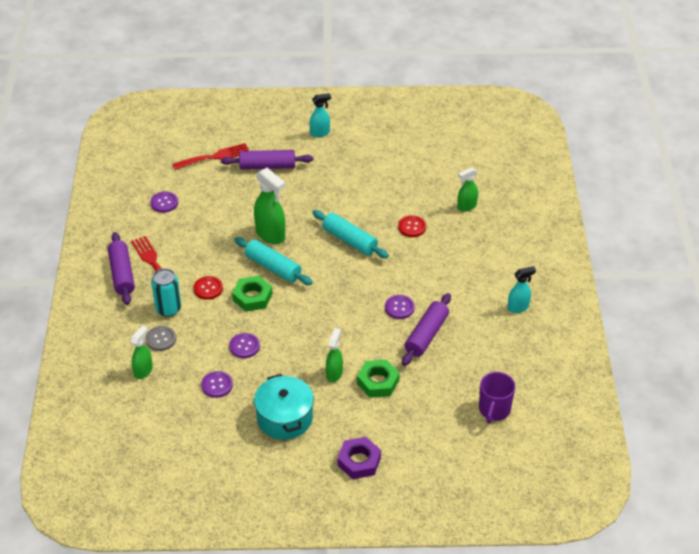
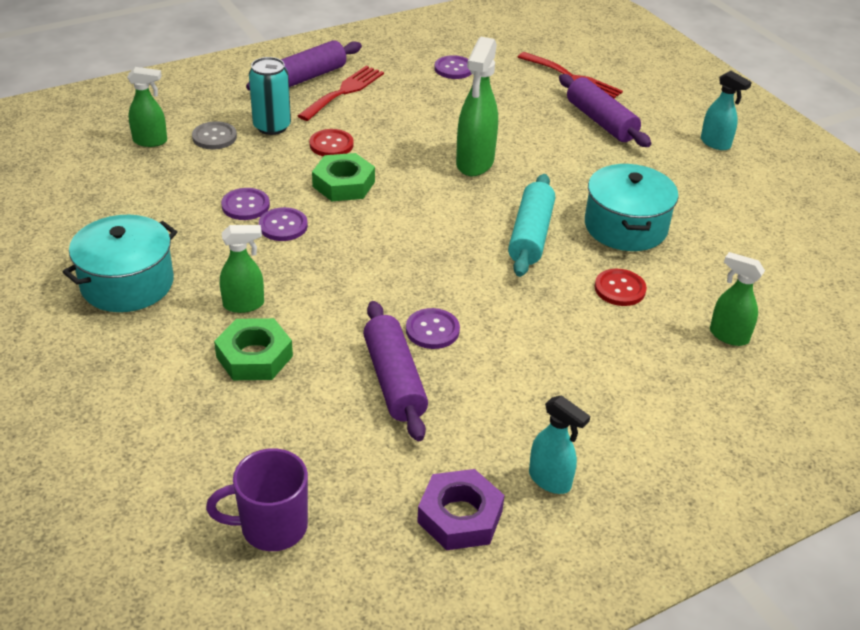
camera: 60 degrees right, 5 degrees down
purple button [201,371,233,398] -> purple button moved to [259,207,308,241]
turquoise rolling pin [234,237,313,285] -> none
purple nut [337,437,381,479] -> purple nut moved to [417,469,505,550]
purple rolling pin [402,293,451,366] -> purple rolling pin turned 75 degrees clockwise [363,301,428,441]
none -> turquoise pot [585,164,678,251]

